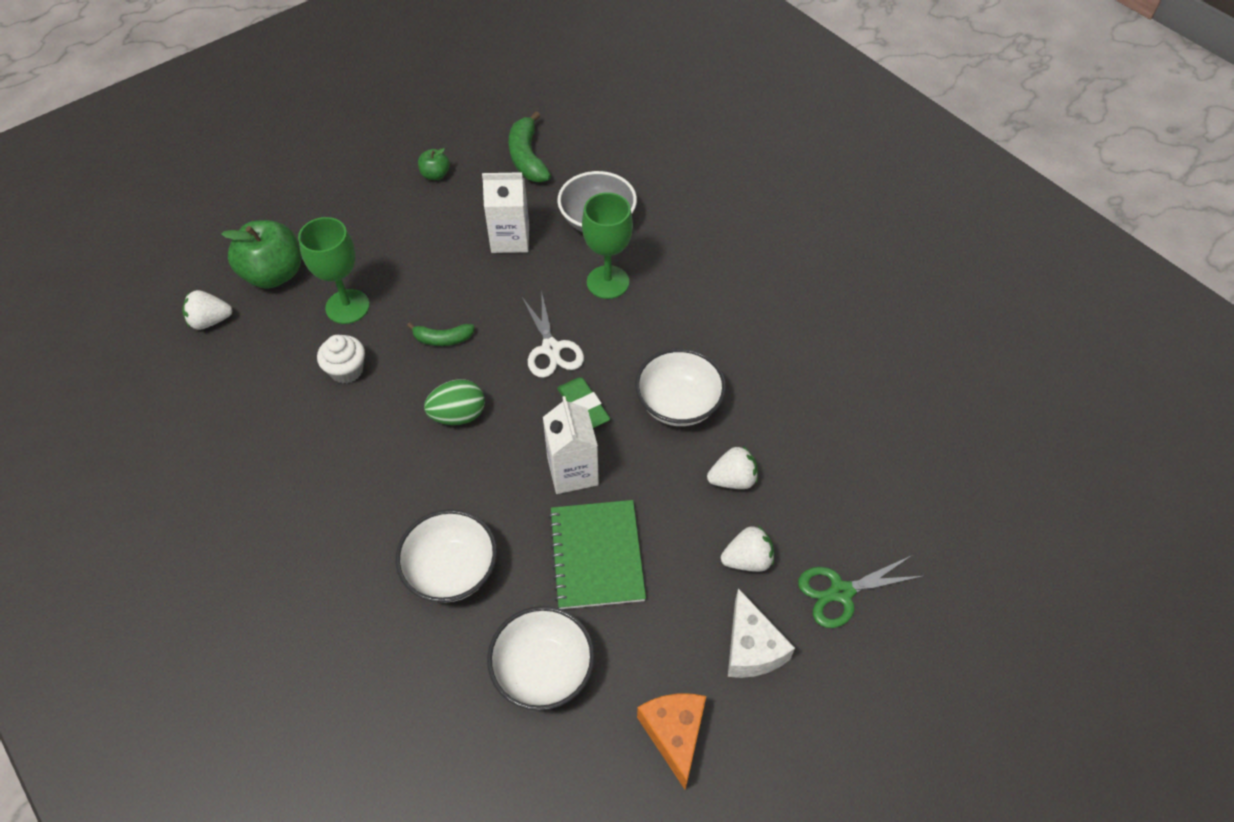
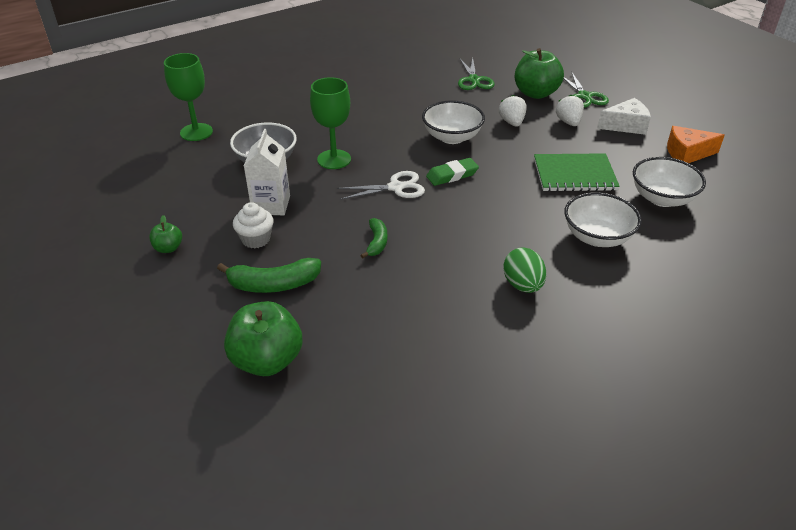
camera: 85 degrees left, 15 degrees down
white strawberry [182,290,232,330] -> none
green goblet [298,217,370,324] -> green goblet moved to [164,53,213,141]
white cupcake [317,335,365,384] -> white cupcake moved to [233,202,274,248]
green egg [424,379,485,425] -> green egg moved to [503,248,546,293]
green banana [509,111,551,182] -> green banana moved to [217,258,321,293]
white carton [543,396,599,494] -> none
none -> green scissors [458,58,495,90]
none -> green apple [515,48,564,99]

